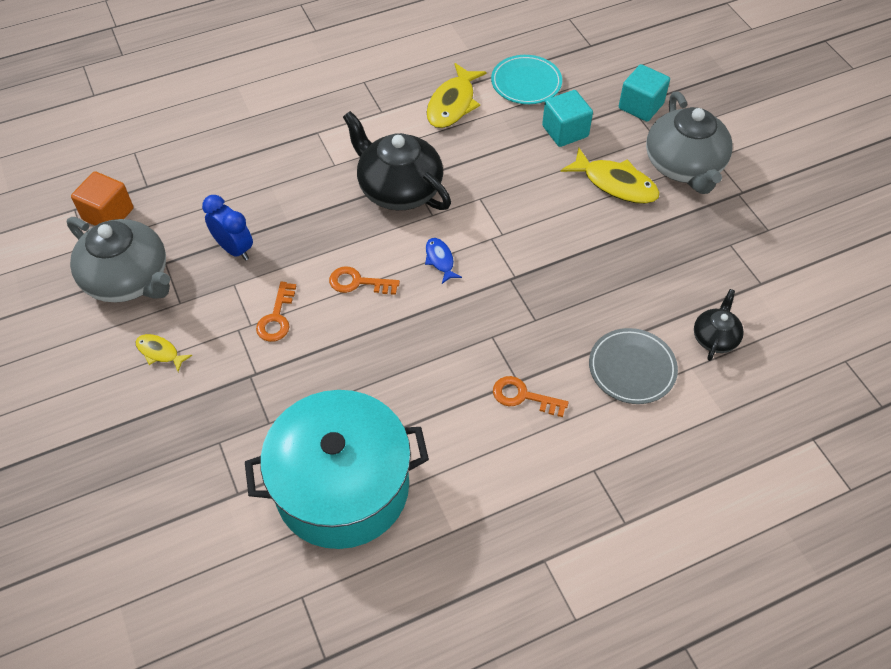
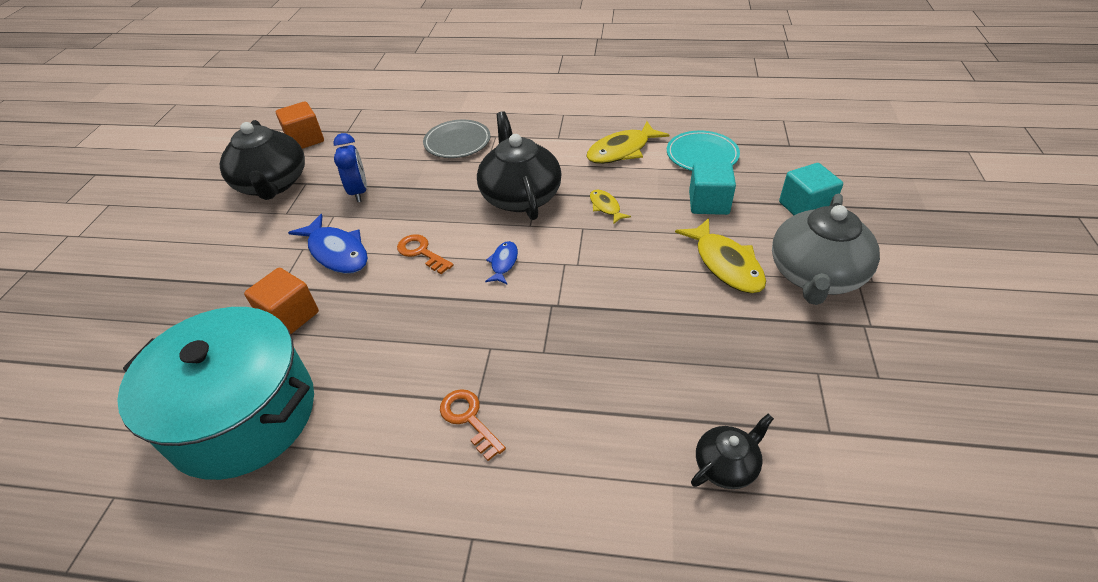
camera: 35 degrees right, 10 degrees down
grey teapot [67,217,170,302] -> black teapot [220,120,305,200]
yellow fish [135,334,193,372] -> yellow fish moved to [590,190,631,225]
orange key [256,282,296,342] -> blue fish [288,214,368,274]
grey plate [589,328,678,404] -> grey plate moved to [423,119,491,158]
none -> orange cube [244,268,319,334]

